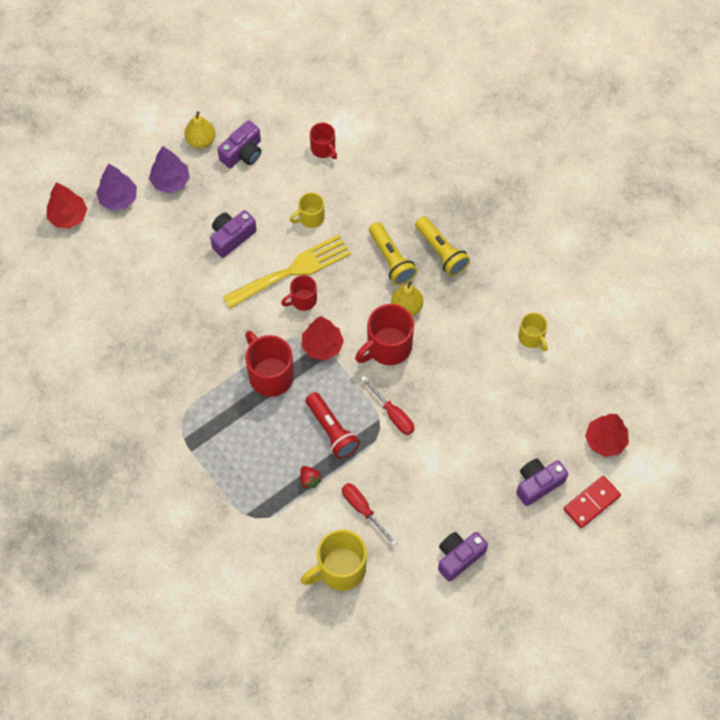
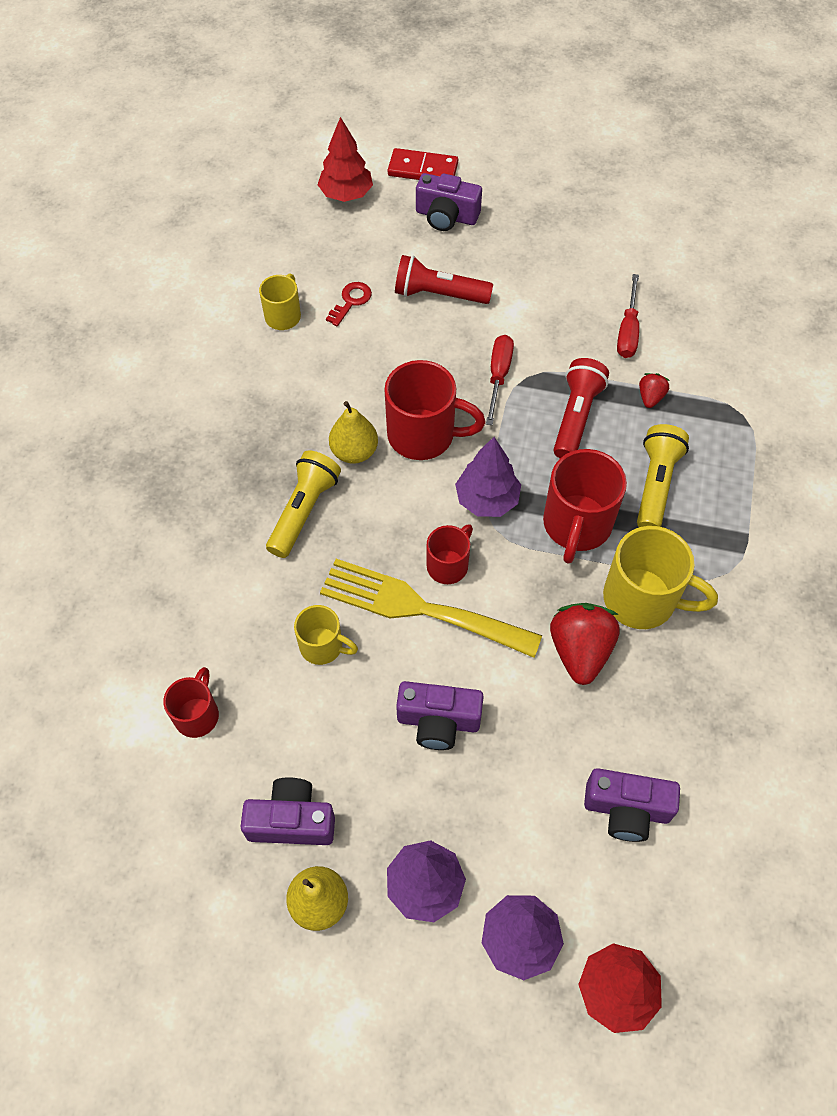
camera: 130 degrees left, 5 degrees down
red mug [281,275,317,311] -> red mug turned 75 degrees counterclockwise [427,524,473,584]
yellow mug [301,529,367,591] -> yellow mug moved to [603,526,718,629]
red tree [302,316,344,361] -> purple tree [455,437,521,517]
yellow flashlight [415,216,470,277] -> yellow flashlight moved to [637,424,689,527]
purple camera [438,532,488,582] -> purple camera moved to [584,768,680,842]
none -> red key [326,282,372,326]
none -> red flashlight [395,255,493,304]
none -> red strawberry [550,603,620,685]

